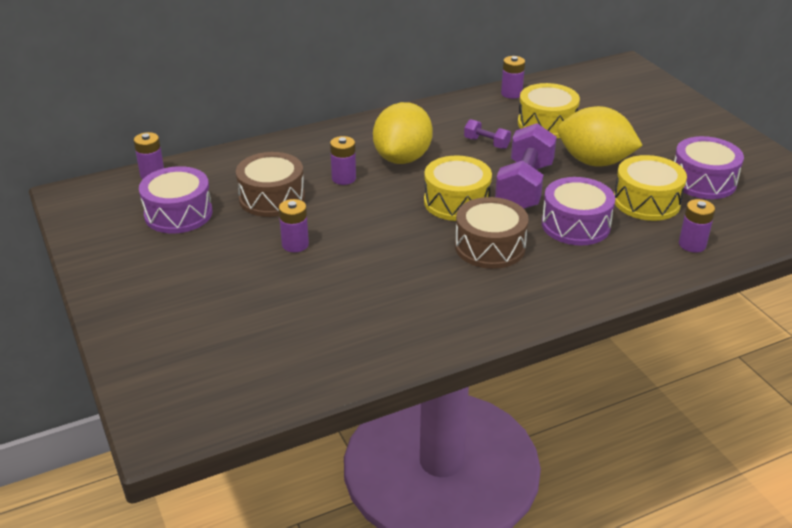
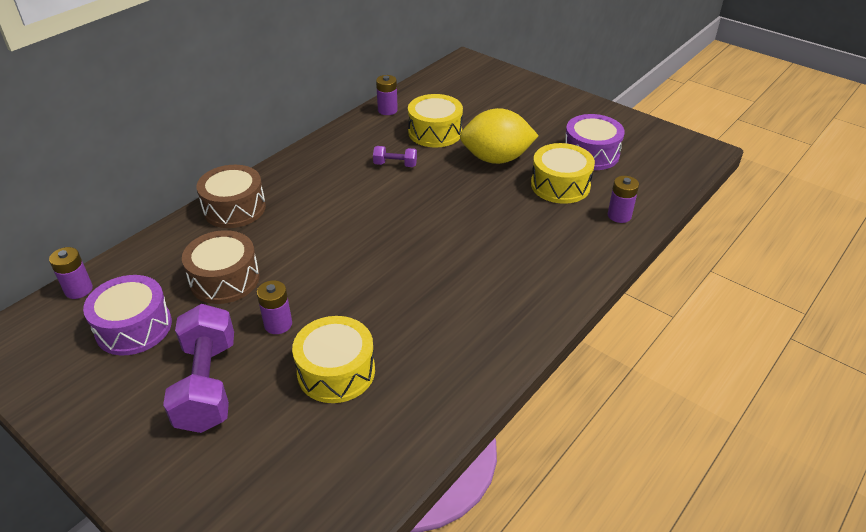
camera: 25 degrees left, 5 degrees up
purple battery [330,136,356,185] -> none
yellow lemon [373,102,433,164] -> none
yellow drum [424,156,492,221] -> yellow drum moved to [292,316,375,403]
brown drum [455,197,529,269] -> brown drum moved to [196,165,266,228]
purple dumbbell [495,123,557,209] -> purple dumbbell moved to [163,304,234,433]
purple drum [542,177,615,245] -> none

